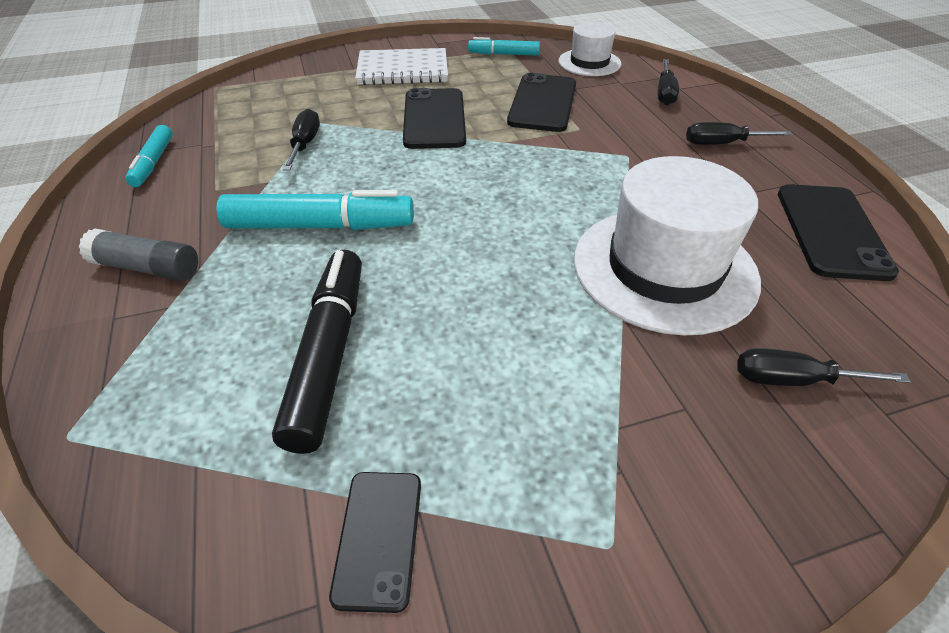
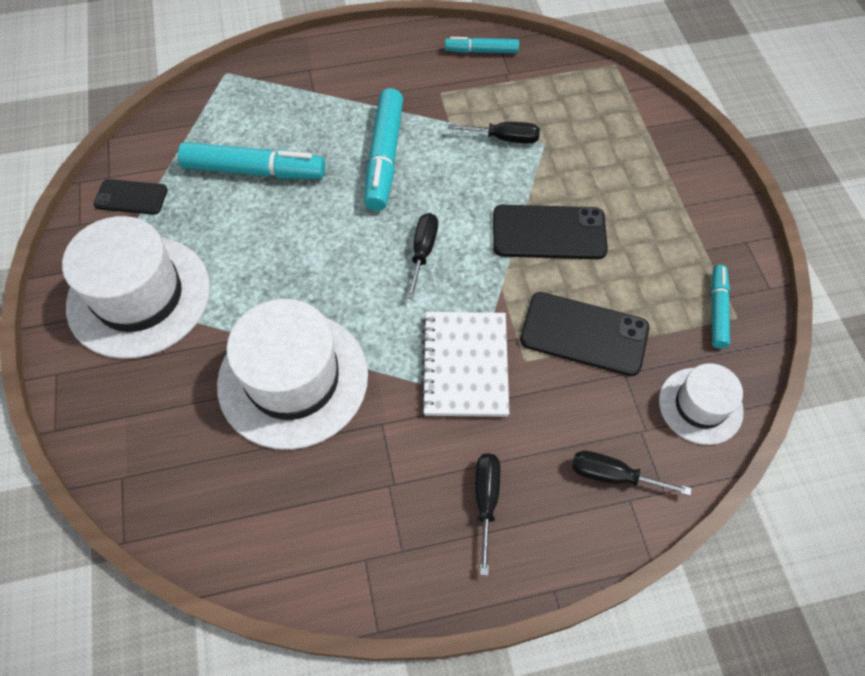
camera: 95 degrees right, 15 degrees up
grey glue stick [79,228,198,281] -> none
black marker [272,250,362,454] -> turquoise marker [178,142,325,179]
white notebook [355,48,448,85] -> white notebook moved to [420,312,509,417]
black screwdriver [737,348,911,386] -> black screwdriver moved to [406,213,438,300]
black phone [778,184,899,281] -> none
none -> white hat [62,216,210,359]

